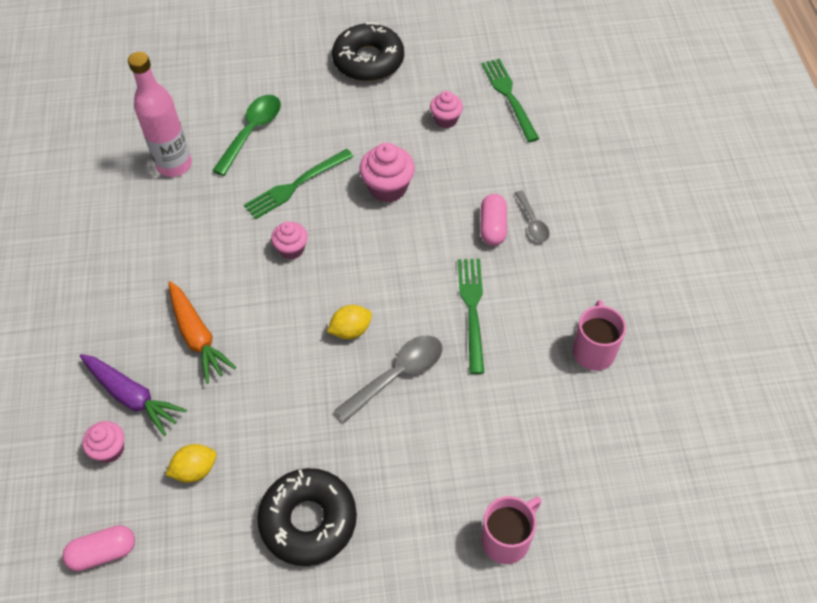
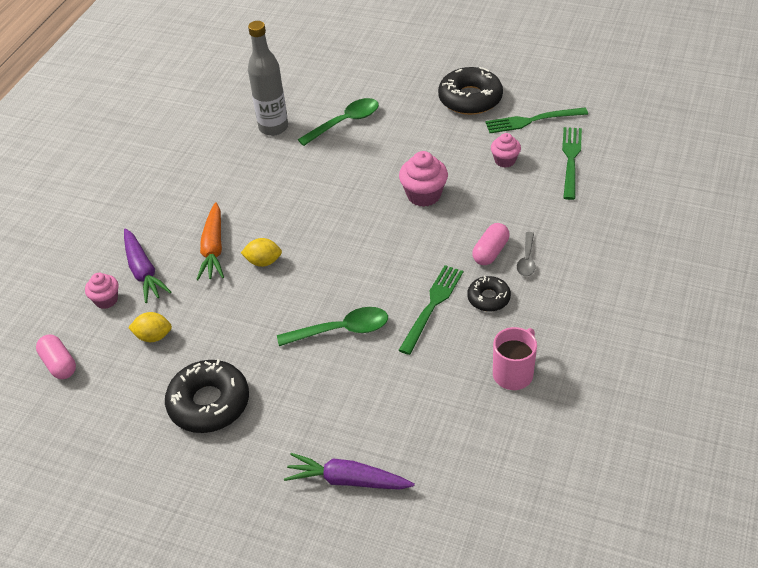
camera: 30 degrees right, 10 degrees down
pink capsule [62,525,135,571] -> pink capsule turned 45 degrees clockwise [36,334,76,379]
pink bottle [128,52,192,177] -> grey bottle [248,21,288,136]
green fork [244,149,354,220] -> green fork moved to [485,107,588,133]
pink cupcake [271,222,308,259] -> none
yellow lemon [327,305,372,339] -> yellow lemon moved to [241,238,282,267]
grey spoon [335,335,443,422] -> green spoon [277,307,388,346]
pink mug [481,496,542,564] -> purple carrot [284,453,415,490]
none -> black donut [467,275,511,312]

